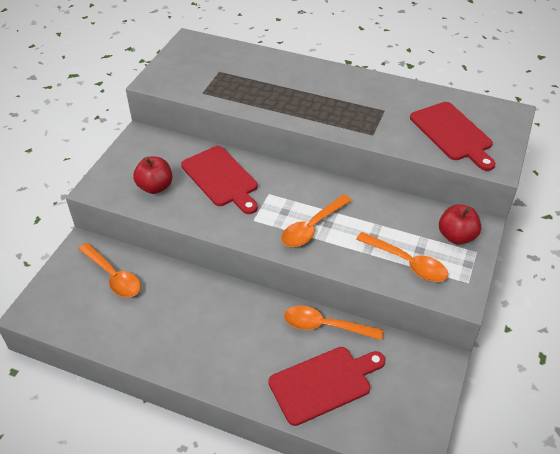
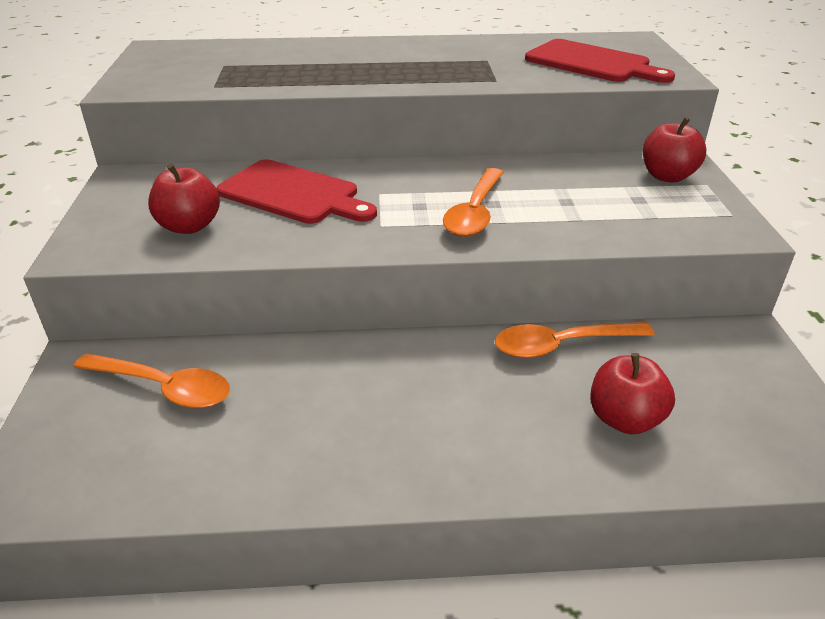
camera: 25 degrees left, 10 degrees down
red cutting board [268,347,385,426] -> red apple [590,353,675,434]
orange spoon [356,232,448,282] -> none

